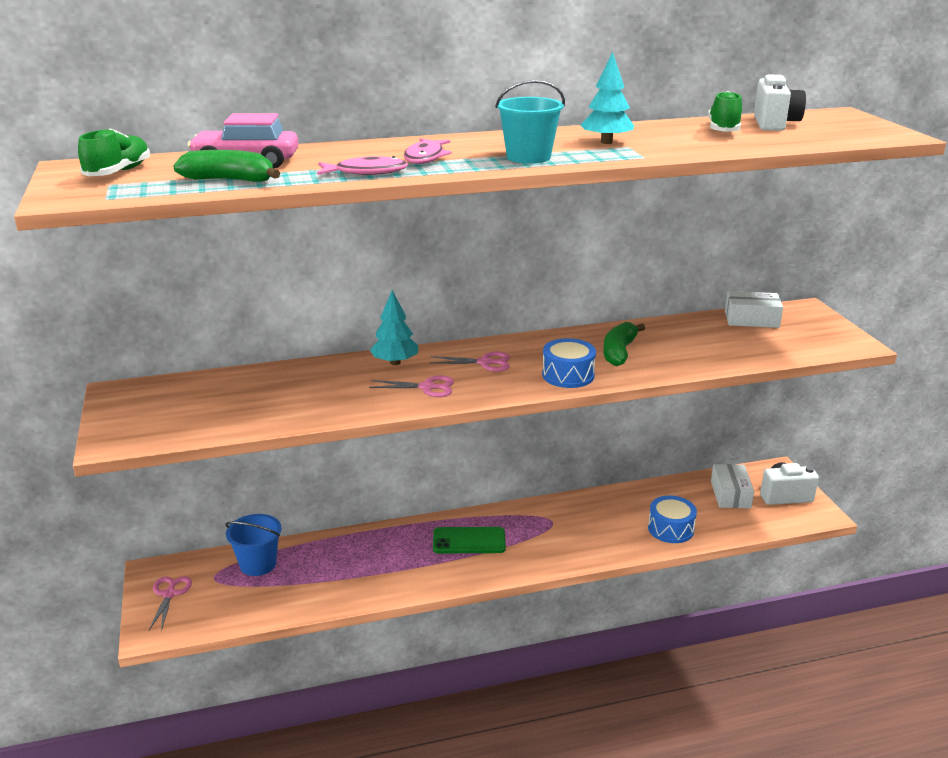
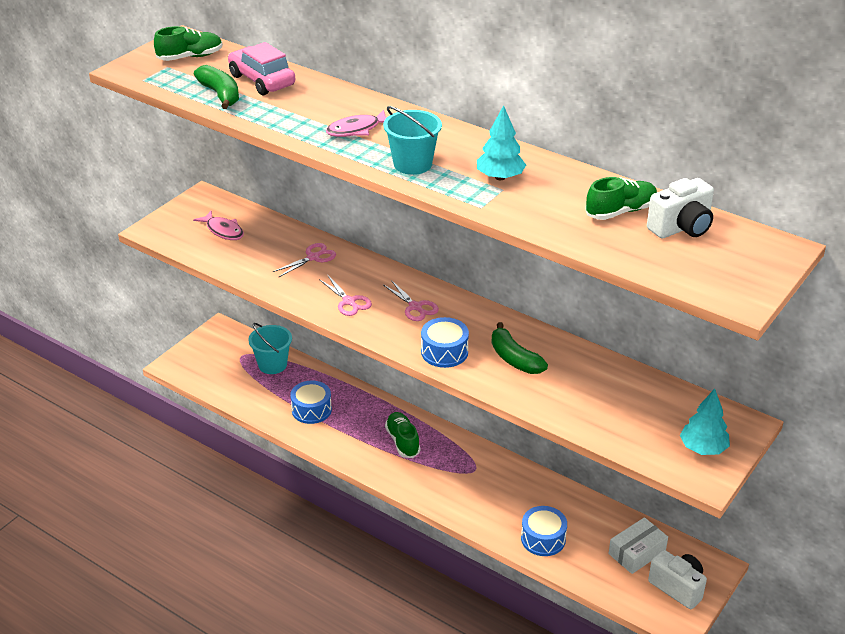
camera: 50 degrees right, 10 degrees up
pink scissors [149,576,192,631] -> pink scissors moved to [273,243,336,277]
blue bucket [225,514,281,576] -> turquoise bucket [248,323,292,374]
pink fish [317,156,408,175] -> pink fish moved to [193,211,244,240]
turquoise tree [370,290,418,365] -> turquoise tree moved to [680,388,730,455]
green phone [433,527,506,554] -> green shoe [385,412,420,458]
green banana [603,322,645,366] -> green banana turned 105 degrees counterclockwise [491,322,548,374]
white box [725,291,783,328] -> none
none -> blue drum [290,381,332,424]

